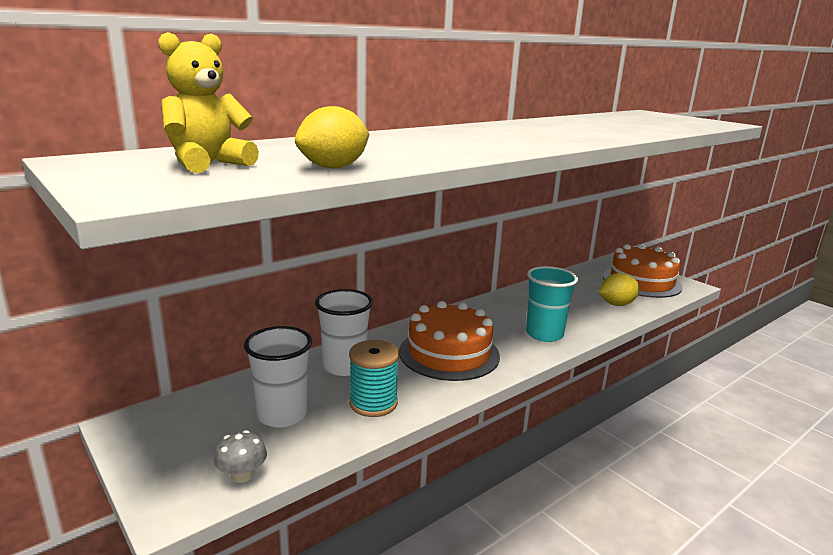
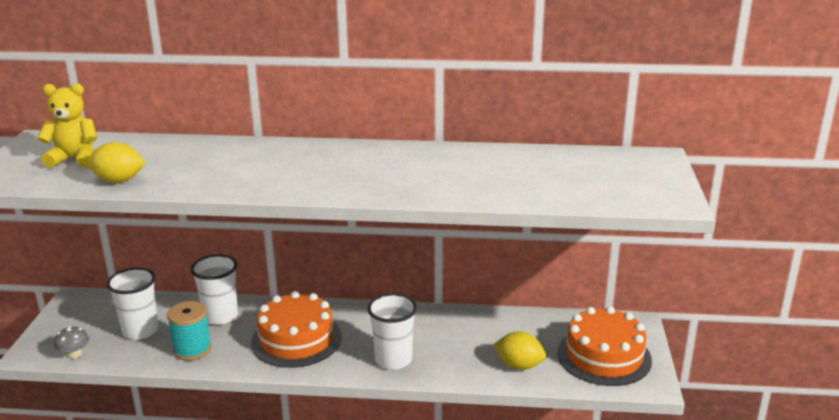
camera: 45 degrees right, 5 degrees up
turquoise cup [526,266,578,342] -> white cup [367,293,417,370]

